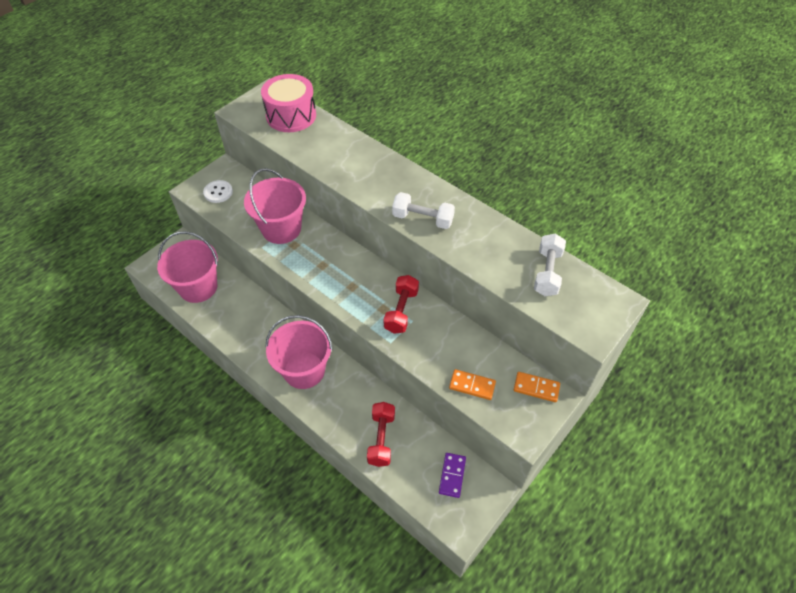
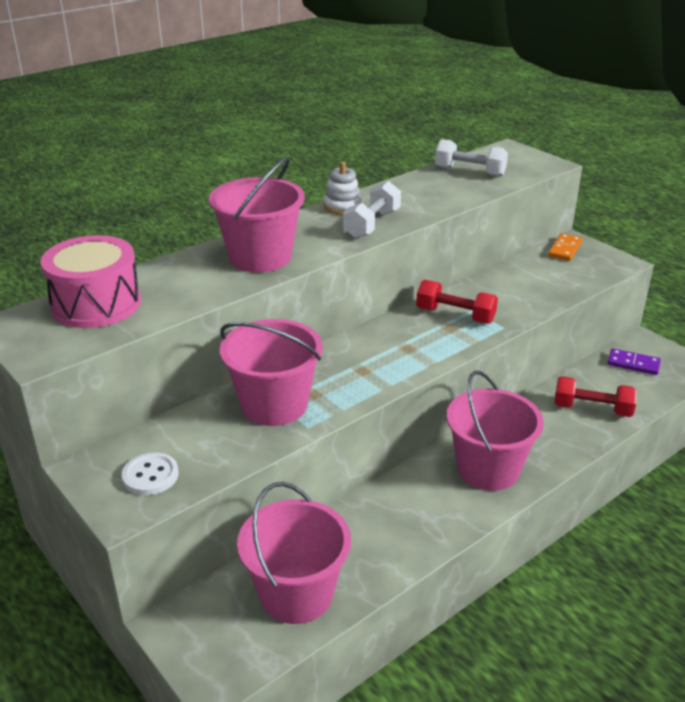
camera: 80 degrees left, 20 degrees down
orange domino [449,369,496,400] -> none
none -> pink bucket [209,157,305,272]
none -> white stacking toy [323,162,362,215]

